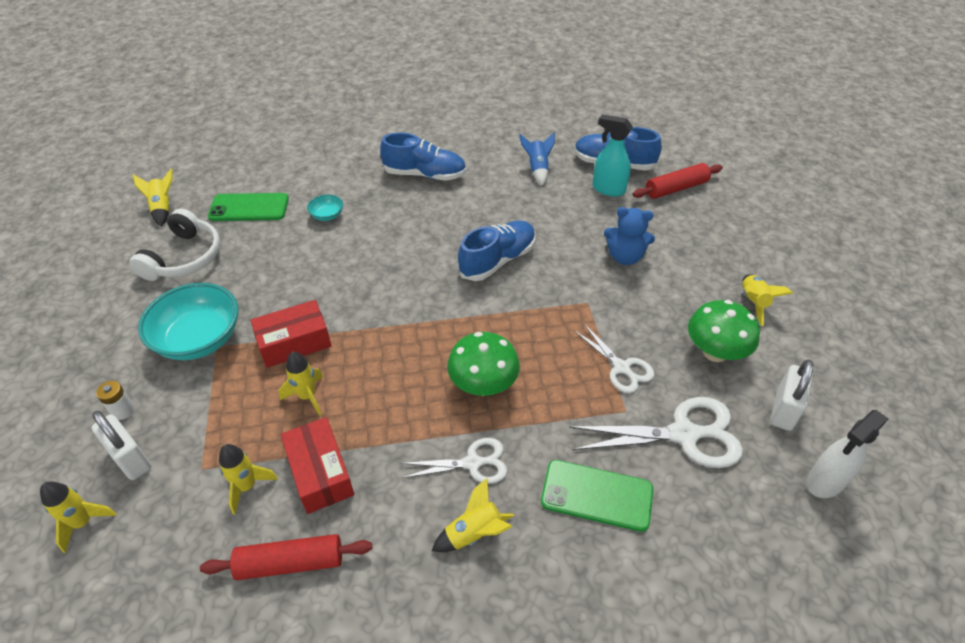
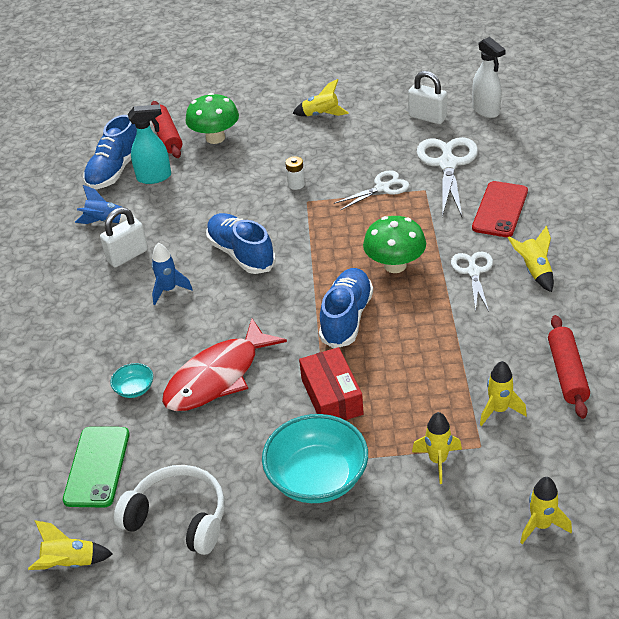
camera: 80 degrees left, 5 degrees down
white padlock [92,411,151,480] -> white padlock moved to [100,207,148,267]
white battery [96,381,135,420] -> white battery moved to [285,156,305,190]
yellow rocket [279,352,323,416] -> yellow rocket moved to [412,412,462,484]
red box [281,417,354,514] -> none
blue shoe [380,132,466,181] -> blue shoe moved to [319,268,373,348]
green phone [541,460,653,532] -> red phone [472,181,528,237]
turquoise spray bottle [593,114,633,197] -> turquoise spray bottle turned 135 degrees counterclockwise [128,104,171,184]
blue teddy bear [604,207,655,265] -> none
green mushroom [688,300,760,362] -> green mushroom moved to [185,93,239,144]
none -> blue rocket [152,243,193,305]
none -> red fish [162,318,287,411]

